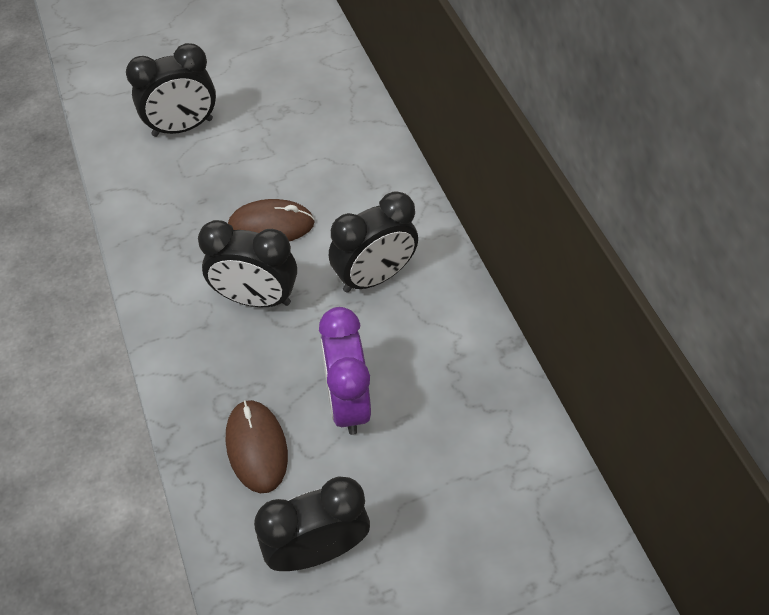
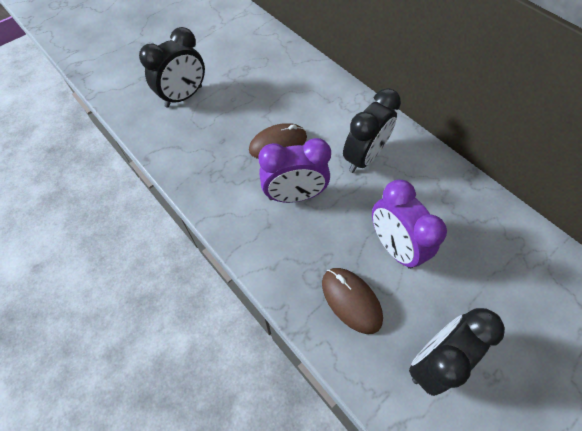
camera: 20 degrees left, 5 degrees up
black clock [198,220,297,307] -> purple clock [258,138,331,203]

